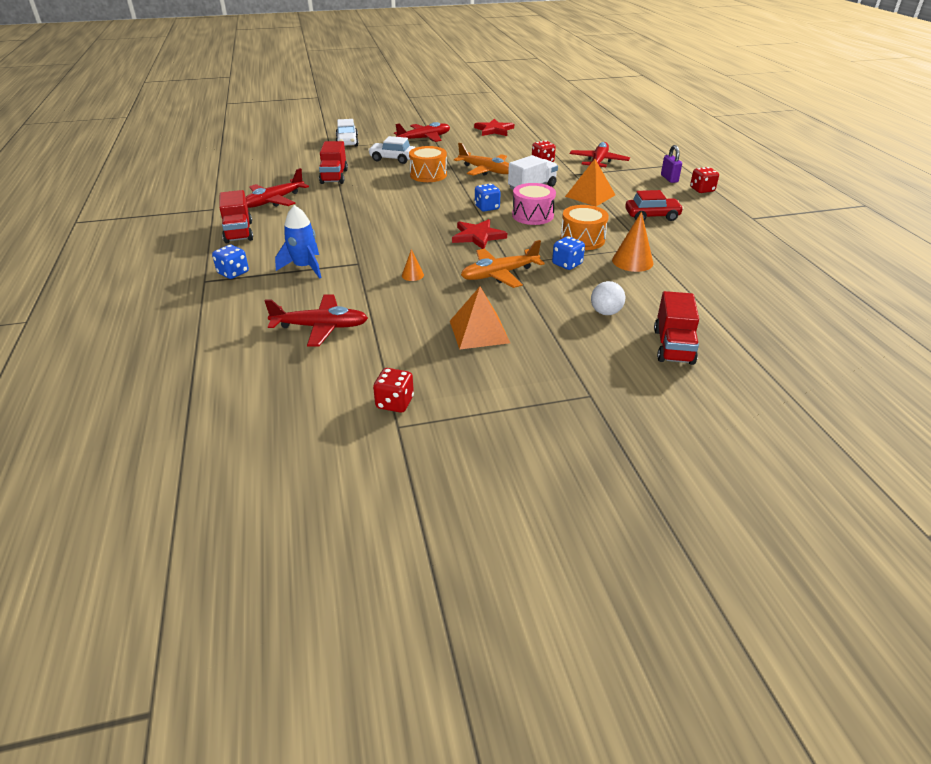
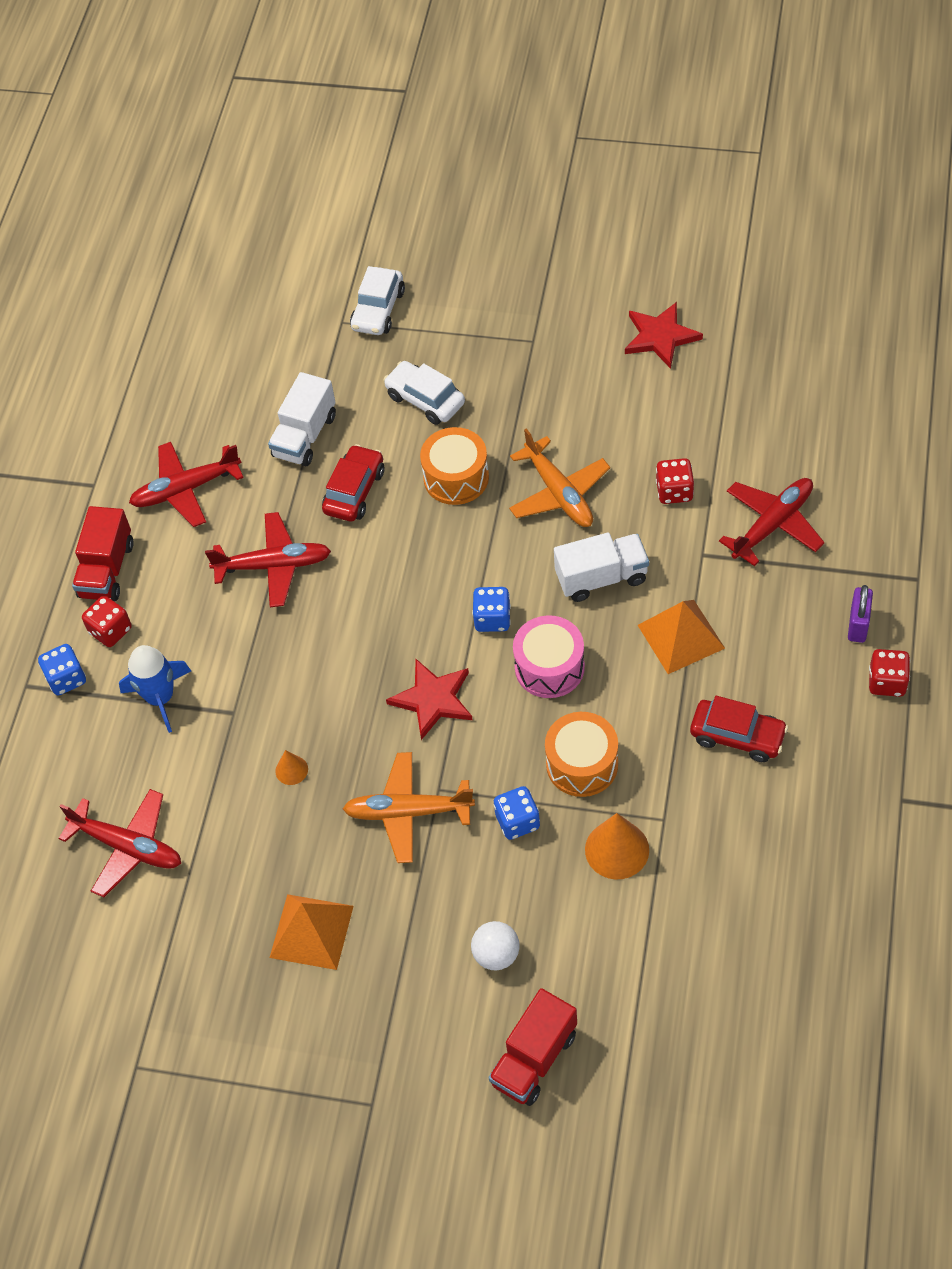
camera: 30 degrees right, 20 degrees up
red truck [319,141,348,184] -> white truck [268,372,336,466]
red dice [373,368,414,413] -> red dice moved to [82,596,132,647]
red plane [394,122,450,142] -> red plane moved to [205,512,331,607]
none -> red car [322,444,384,521]

